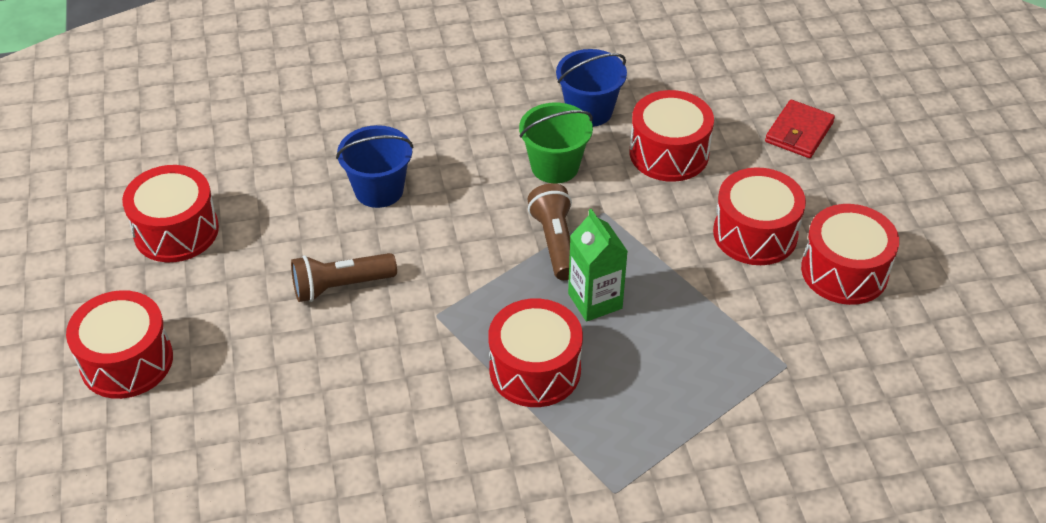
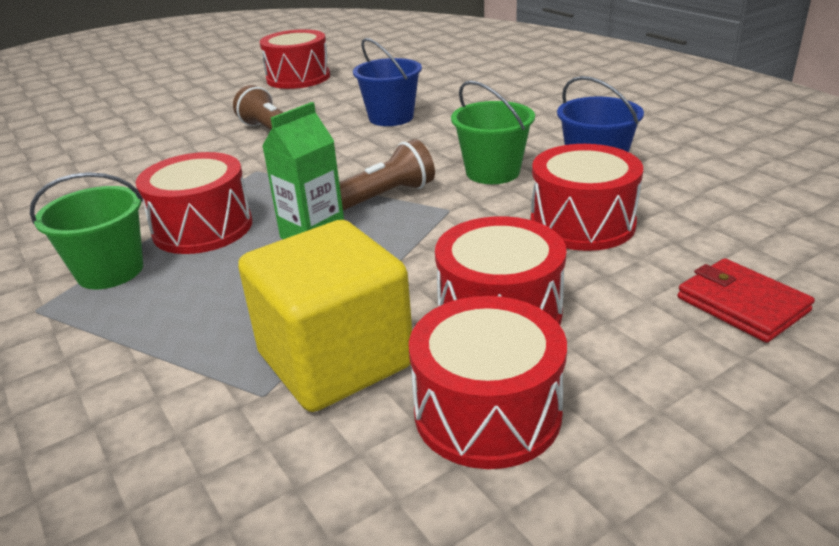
camera: 70 degrees right, 15 degrees down
red drum [66,290,173,399] -> none
red wallet [765,100,835,158] -> red wallet turned 45 degrees clockwise [677,258,815,343]
none -> green bucket [30,172,143,289]
none -> yellow cube [238,220,412,412]

